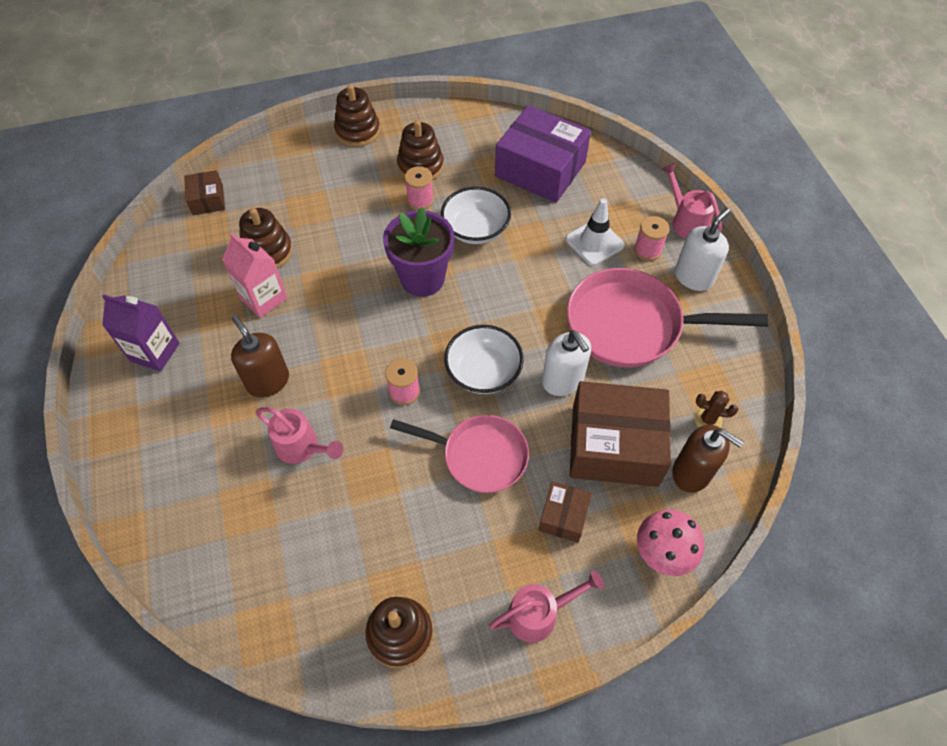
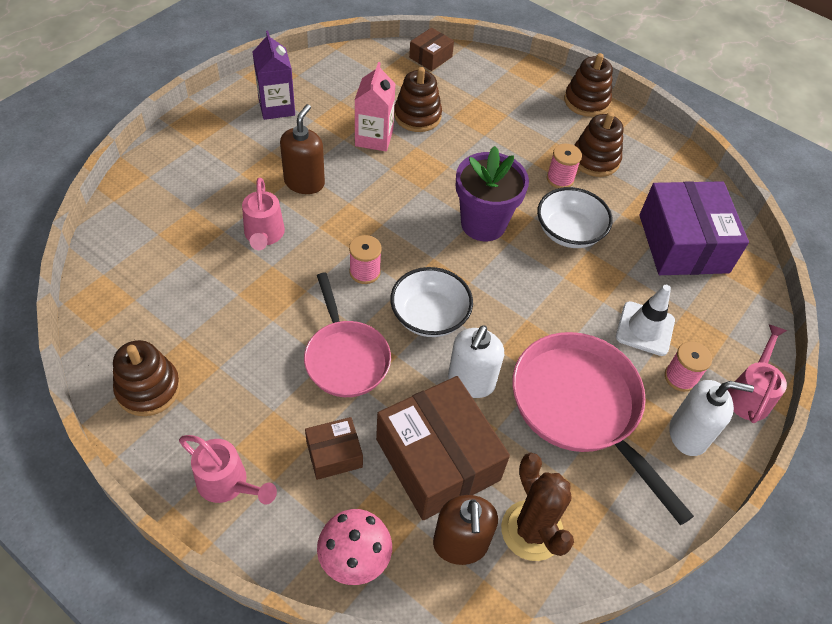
camera: 50 degrees right, 5 degrees down
brown cactus [694,391,738,428] -> brown cactus [501,452,574,561], size x1.87

